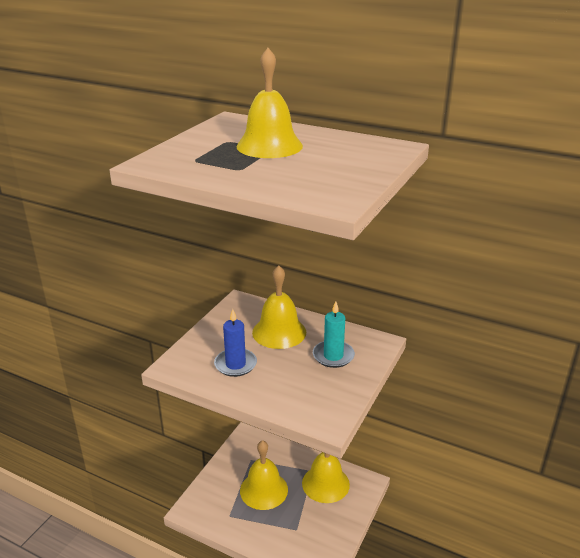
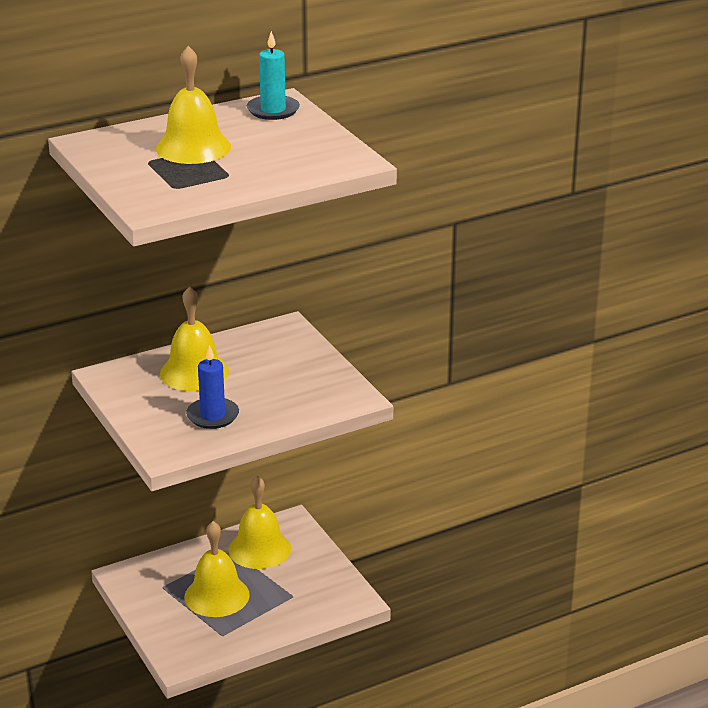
camera: 55 degrees left, 0 degrees up
turquoise candle [313,301,355,368] -> turquoise candle moved to [247,31,300,120]

